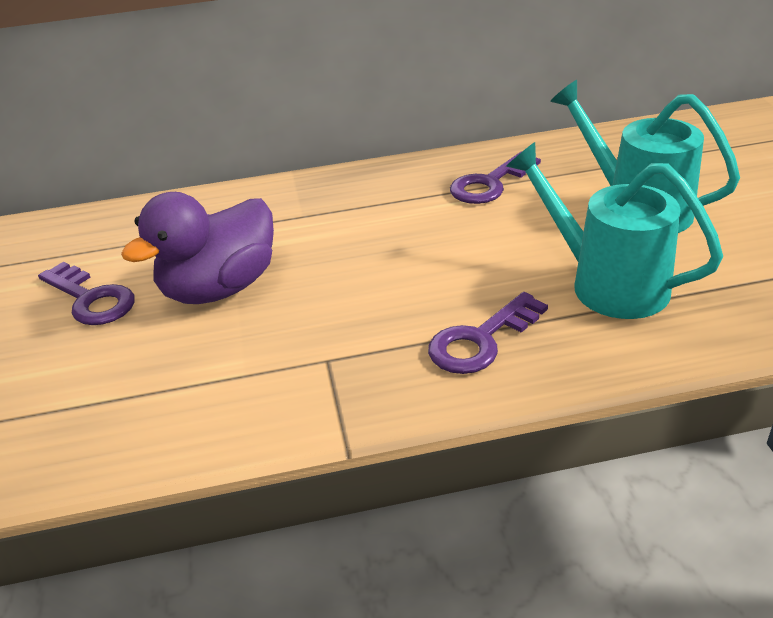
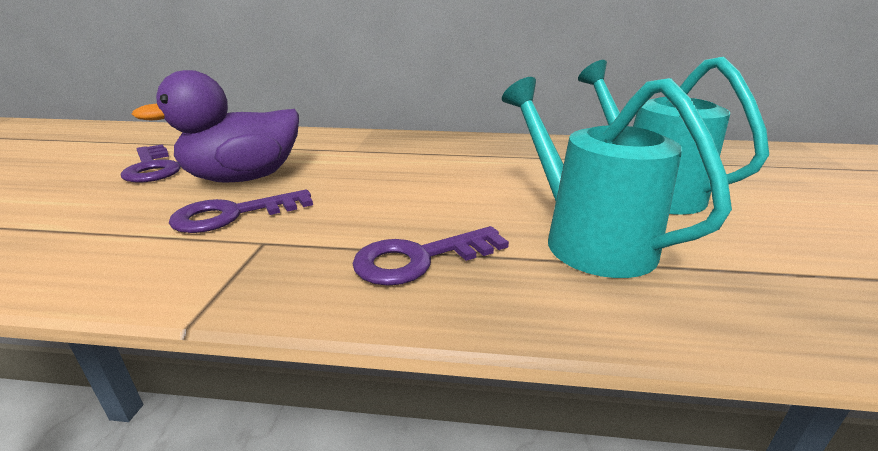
camera: 15 degrees right, 10 degrees down
purple key [450,152,541,204] -> purple key moved to [169,189,313,233]

